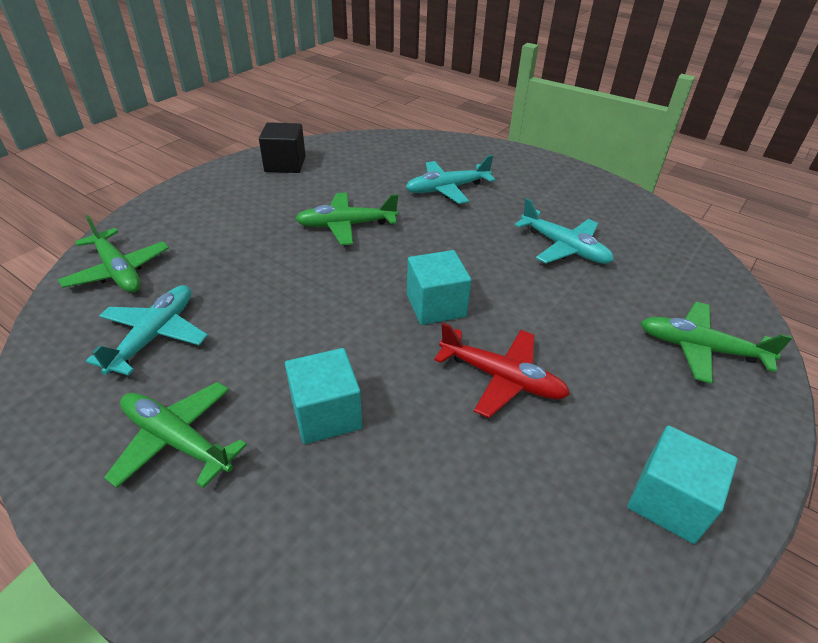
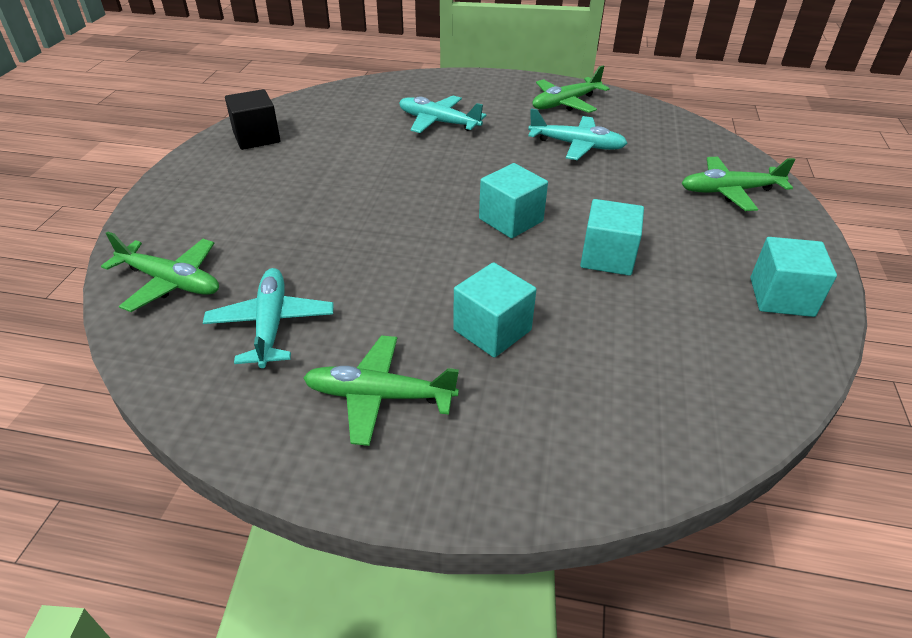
camera: 25 degrees left, 0 degrees up
green plane [295,193,398,245] -> green plane moved to [532,66,610,113]
turquoise plane [406,155,495,204] -> turquoise plane turned 75 degrees clockwise [399,96,486,133]
red plane [434,323,570,418] -> turquoise cube [580,199,644,276]

